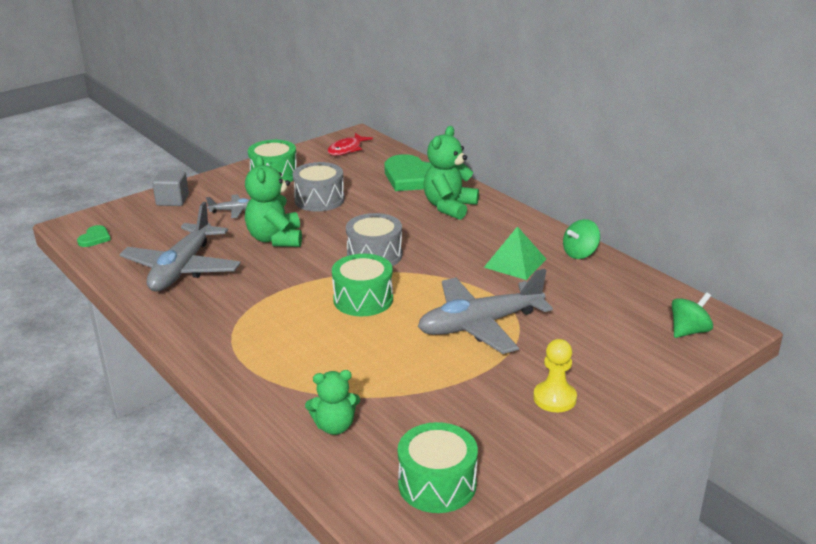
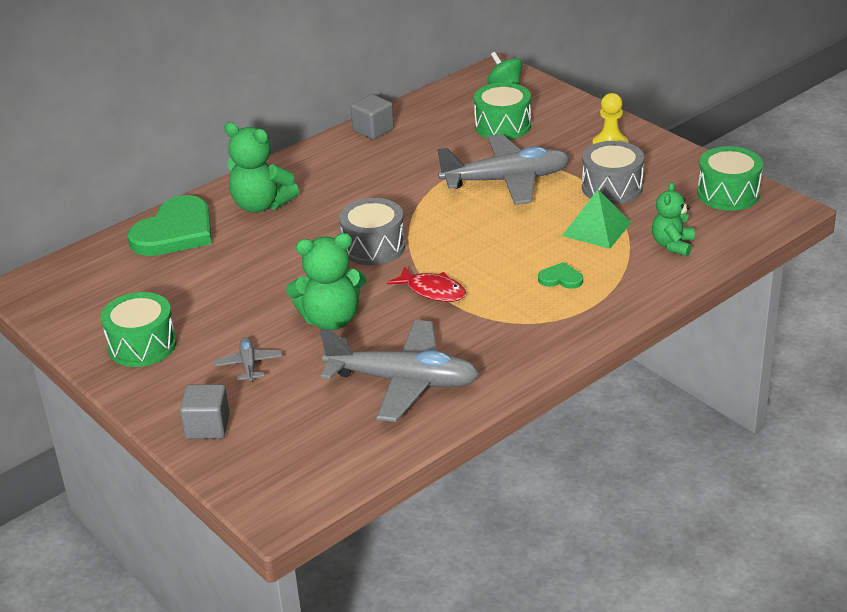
camera: 90 degrees left, 5 degrees up
green heart [77,225,111,247] -> green heart moved to [538,262,583,289]
grey drum [292,162,345,212] -> grey drum moved to [582,141,644,204]
green teddy bear [305,370,360,435] -> green teddy bear turned 150 degrees counterclockwise [652,182,695,256]
red fish [327,133,373,156] -> red fish moved to [387,266,466,302]
green drum [332,254,393,316] -> green drum moved to [474,83,531,140]
grey plane [418,269,553,354] -> grey plane turned 75 degrees counterclockwise [437,134,570,205]
green pyramid [484,226,546,280] -> green pyramid moved to [562,190,632,249]
green spinning top [563,219,600,259] -> grey cube [351,94,394,139]

